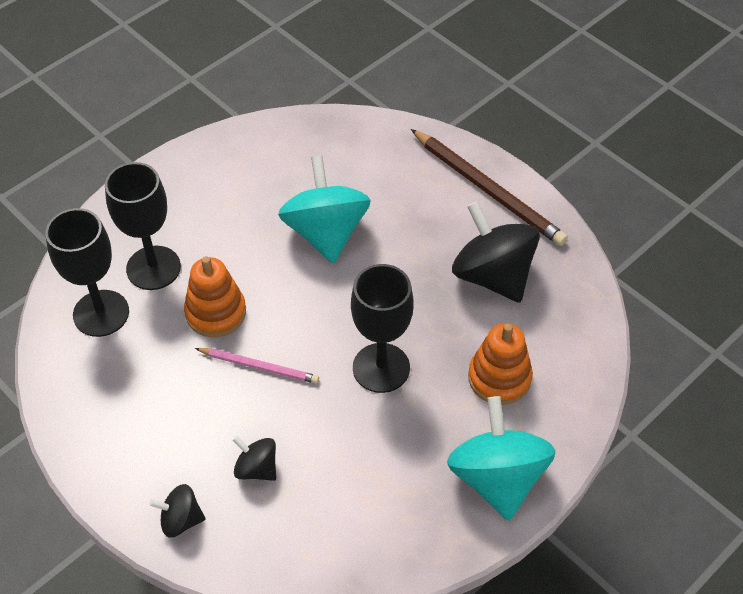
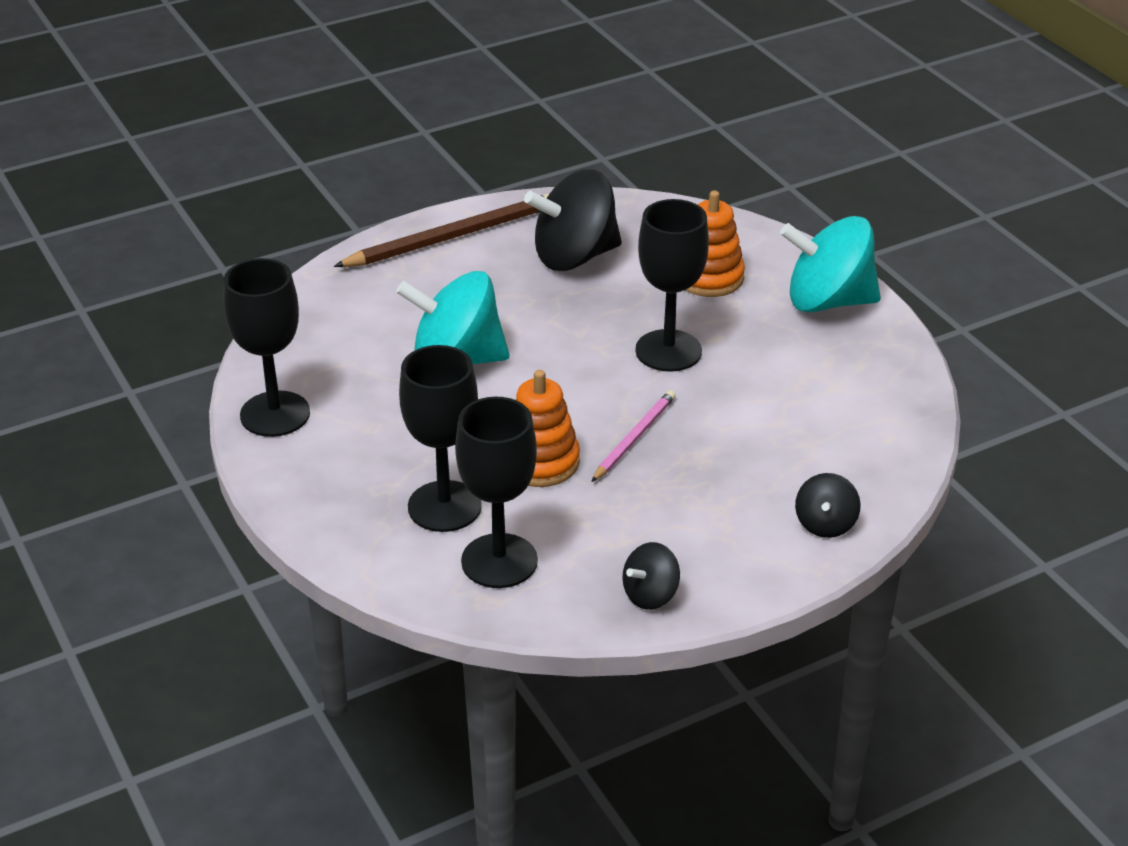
camera: 75 degrees left, 15 degrees down
black spinning top [232,436,276,481] -> black spinning top moved to [622,542,680,610]
none -> black goblet [223,258,310,437]

